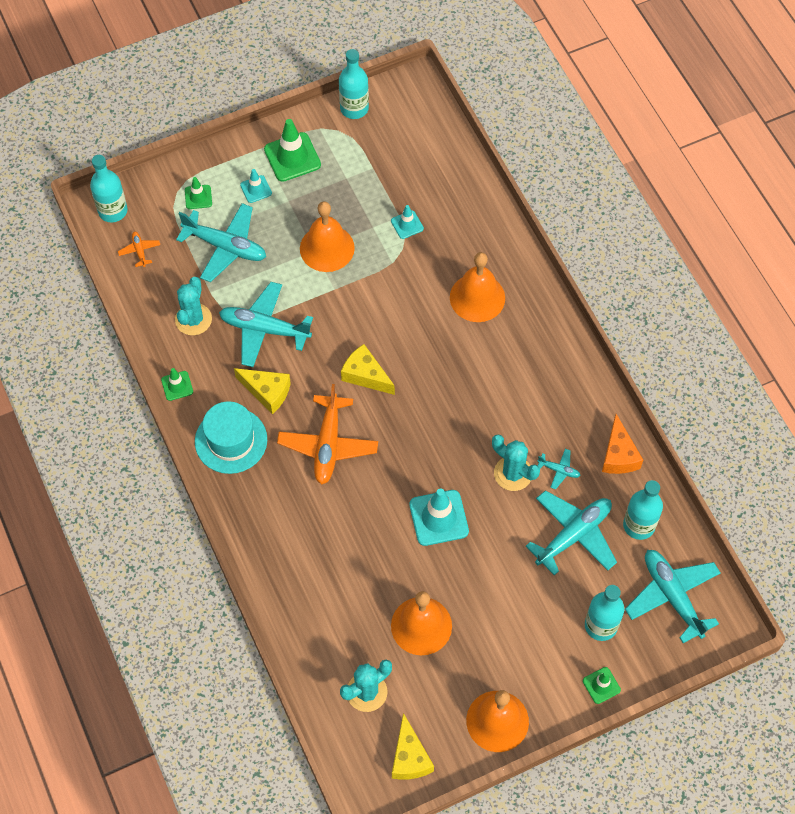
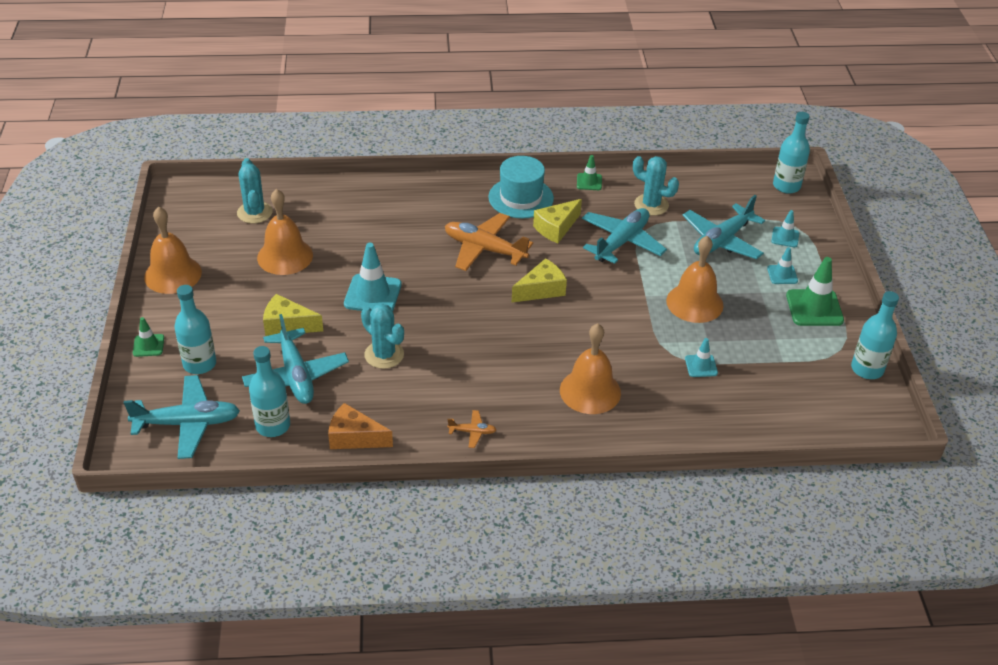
camera: 110 degrees right, 20 degrees down
orange plane [118,232,160,267] -> orange plane moved to [447,410,497,448]
green traffic cone [185,177,212,209] -> turquoise traffic cone [771,210,799,247]
yellow cheese [392,713,434,780] -> yellow cheese moved to [263,294,323,336]
turquoise cactus [492,434,540,491] -> turquoise cactus turned 75 degrees clockwise [361,304,404,369]
turquoise plane [537,449,581,489] -> none

